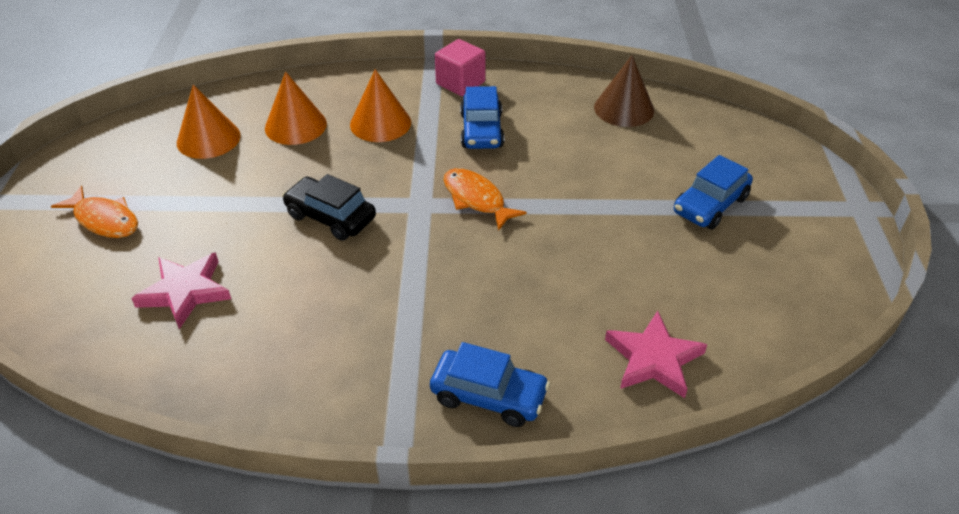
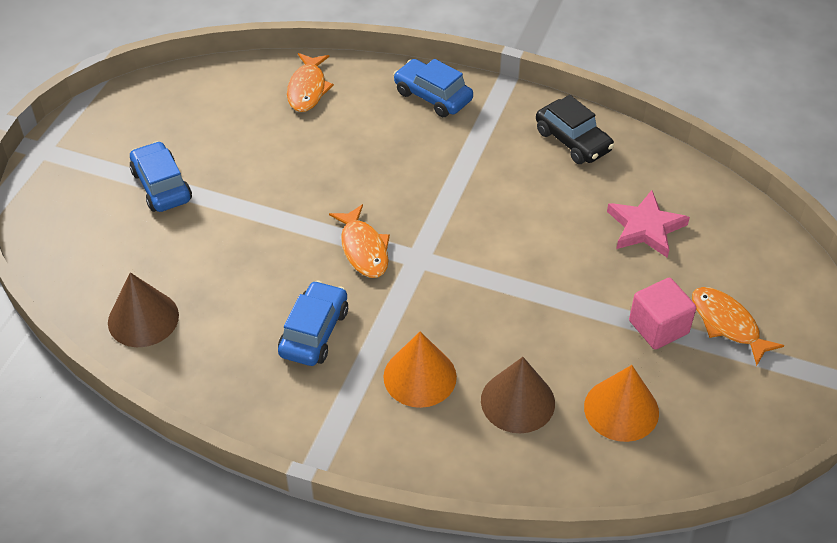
camera: 160 degrees left, 5 degrees up
orange cone [265,72,327,145] -> brown cone [481,357,555,433]
black car [282,174,376,241] -> black car moved to [536,95,614,164]
pink cube [435,39,486,96] -> pink cube moved to [629,278,696,349]
pink star [605,311,707,398] -> orange fish [287,53,334,112]
blue car [674,155,753,229] -> blue car turned 90 degrees counterclockwise [130,141,192,212]

